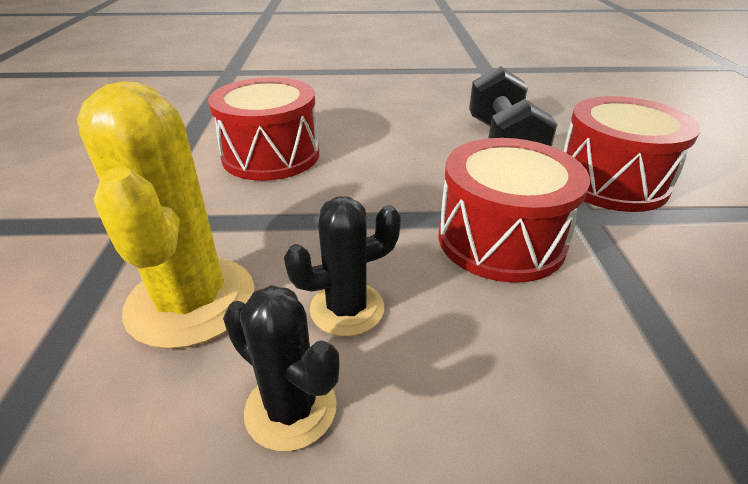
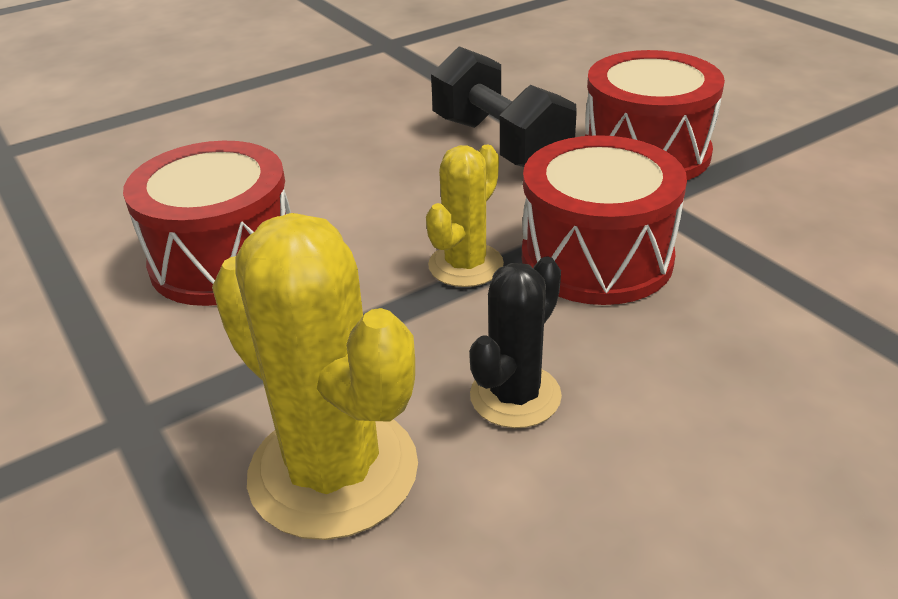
camera: 30 degrees left, 0 degrees up
black cactus [223,285,340,451] -> none
none -> yellow cactus [426,145,504,287]

